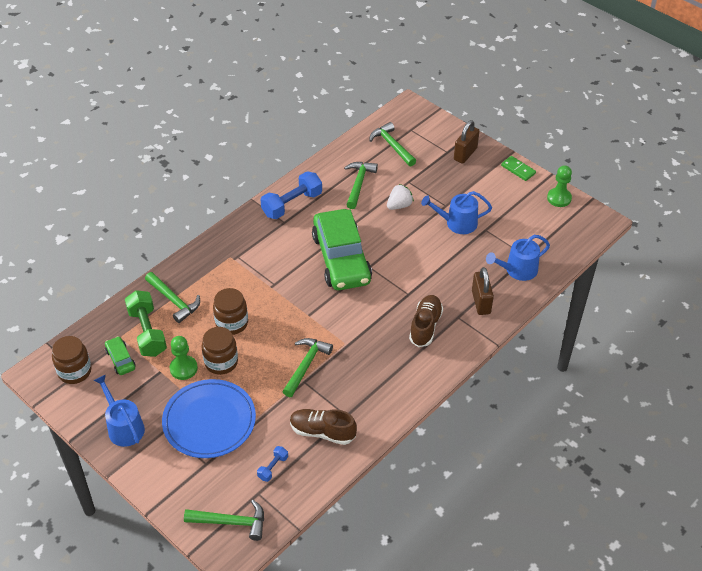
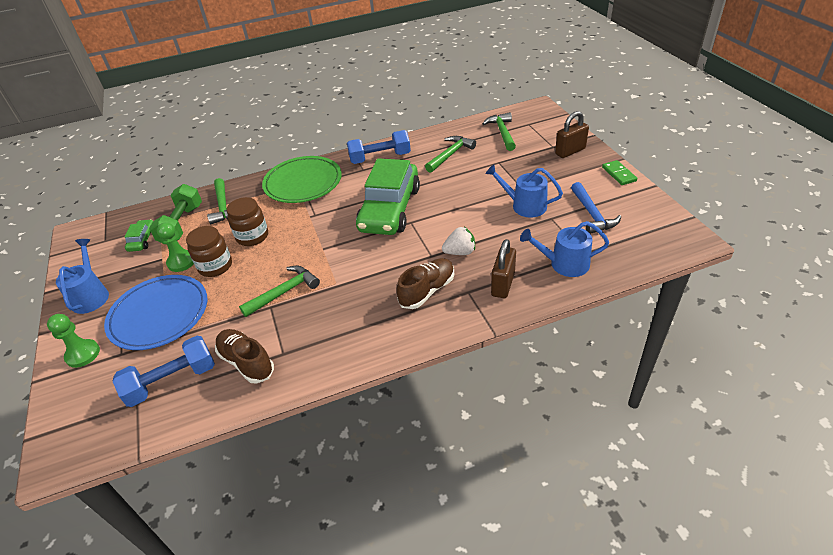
camera: 30 degrees right, 5 degrees down
brown jar [52,336,92,384] -> none
green hammer [184,500,264,541] -> none
blue dumbbell [257,446,288,482] -> blue dumbbell [112,336,215,407], size x2.06
white strawberry [387,184,414,210] -> white strawberry moved to [442,227,475,255]
green pawn [547,165,572,207] -> green pawn moved to [47,314,100,368]
none -> green plate [262,156,342,203]
none -> blue hammer [571,182,621,234]

